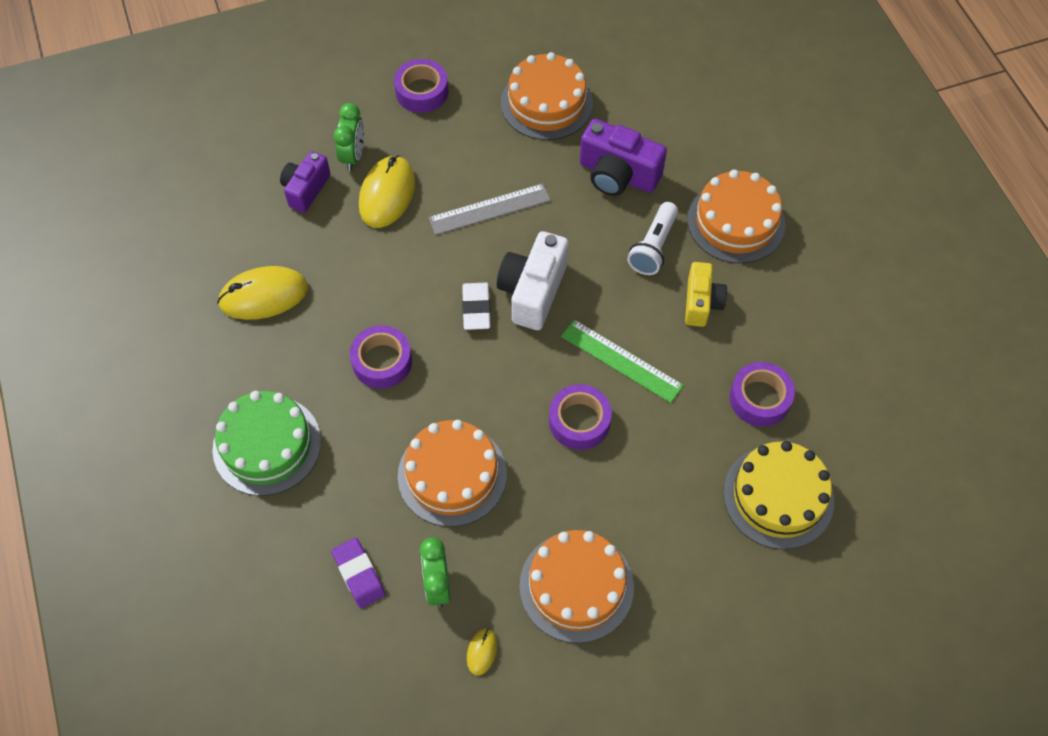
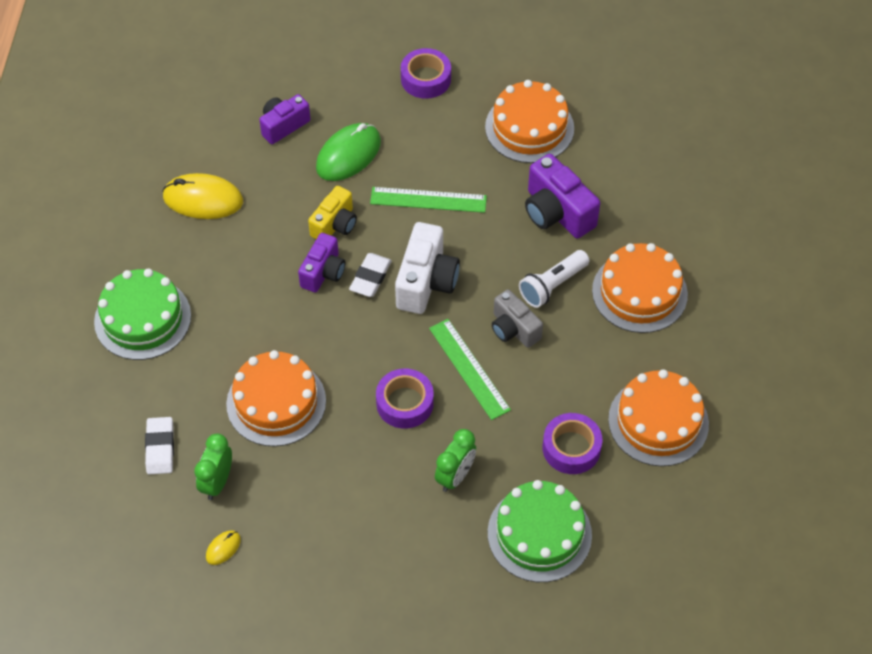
camera: 25 degrees right, 5 degrees down
purple eraser [332,538,386,608] -> white eraser [145,417,174,474]
green clock [333,103,364,171] -> green clock moved to [435,429,476,492]
purple tape [350,325,412,389] -> none
yellow mouse [359,155,415,228] -> green mouse [316,123,381,181]
grey ruler [429,184,551,235] -> green ruler [370,187,487,213]
white camera [497,231,568,330] -> white camera turned 150 degrees clockwise [395,222,460,314]
orange cake [520,530,634,643] -> orange cake moved to [608,369,709,466]
yellow camera [685,262,727,327] -> yellow camera moved to [308,186,357,239]
yellow cake [723,441,834,549] -> green cake [488,480,592,582]
none -> purple camera [298,233,345,293]
none -> grey camera [492,289,543,348]

